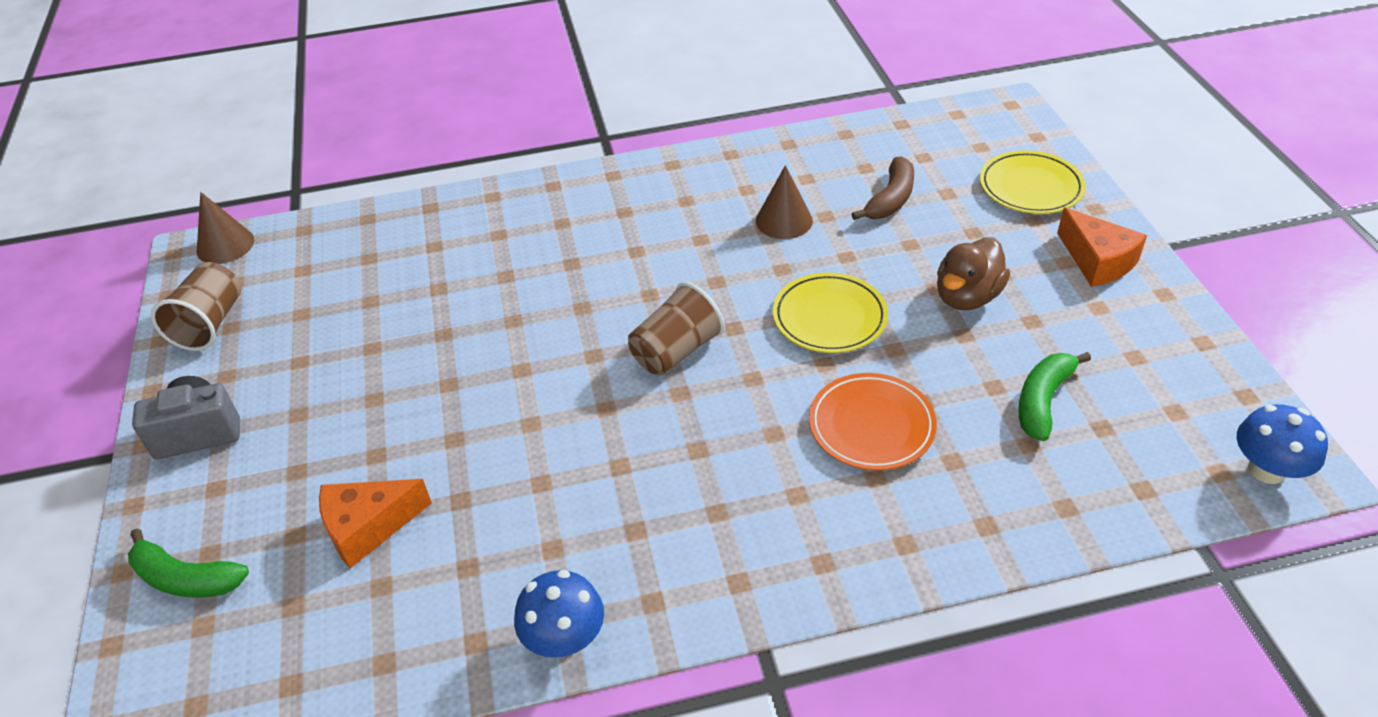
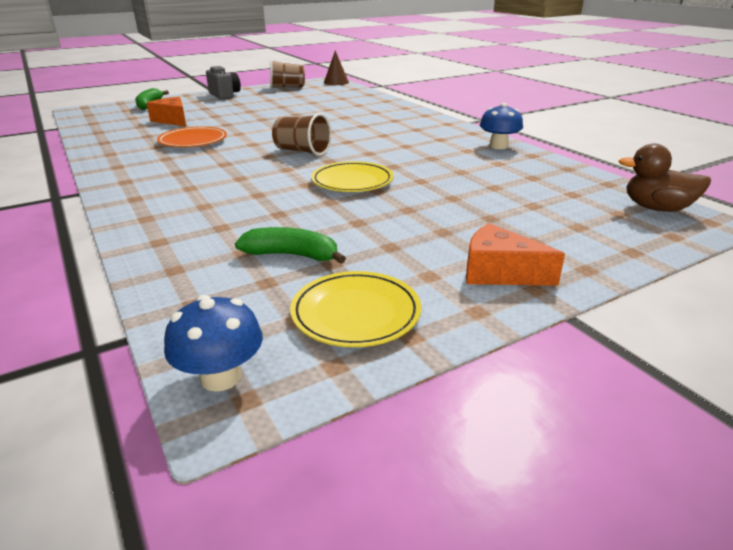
camera: 70 degrees right, 15 degrees down
blue mushroom [514,570,604,658] -> blue mushroom moved to [480,103,523,149]
brown cone [756,165,813,239] -> none
orange plate [809,373,937,470] -> orange plate moved to [157,126,227,147]
brown banana [852,156,914,220] -> none
brown duck [937,237,1010,310] -> brown duck moved to [619,144,711,212]
yellow plate [980,150,1086,214] -> yellow plate moved to [290,271,421,347]
orange cheese [1057,208,1147,287] -> orange cheese turned 75 degrees clockwise [466,223,565,286]

